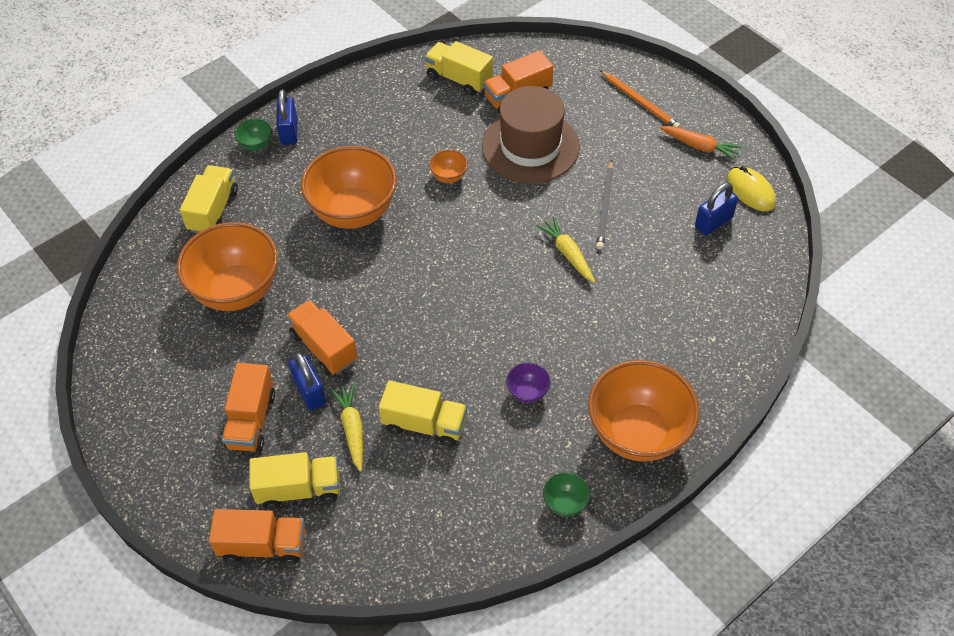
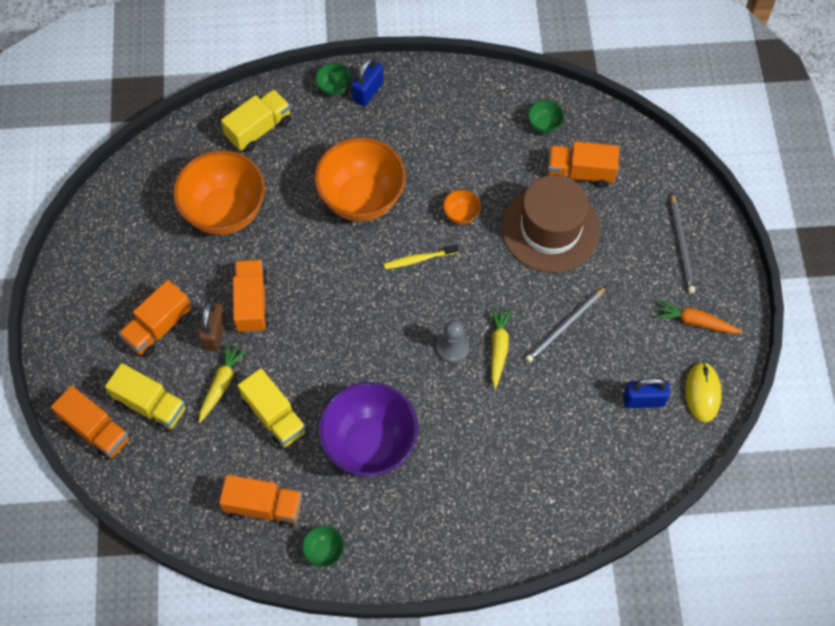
camera: 35 degrees right, 10 degrees up
blue padlock [288,352,326,411] -> brown padlock [198,301,226,351]
yellow truck [425,41,493,96] -> green bowl [528,100,564,134]
purple bowl [506,363,551,403] -> purple bowl [318,382,418,477], size x2.39
orange bowl [588,360,700,462] -> none
orange pencil [600,70,680,128] -> grey pencil [670,192,695,293]
orange carrot [660,126,742,161] -> orange carrot turned 135 degrees clockwise [655,299,743,334]
none -> orange truck [219,475,302,528]
none -> yellow toothbrush [384,244,459,269]
none -> grey pawn [437,320,469,363]

